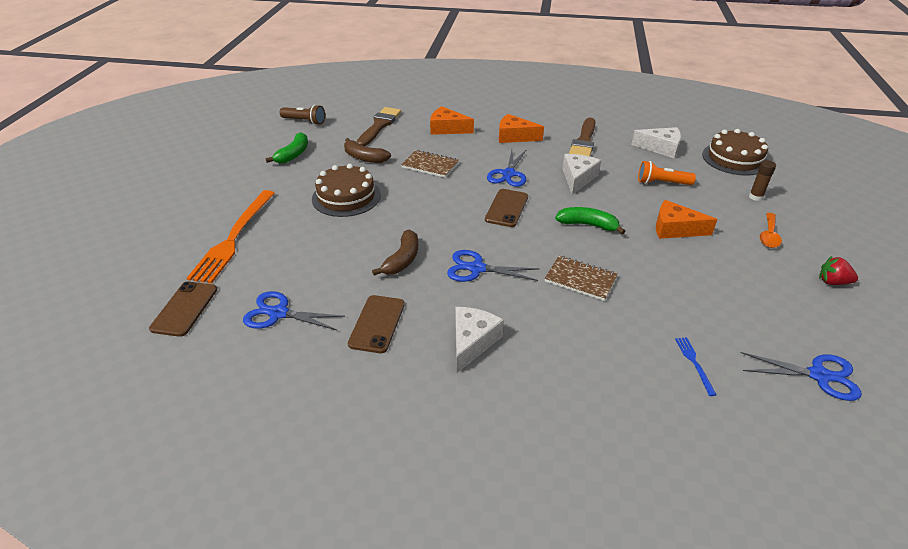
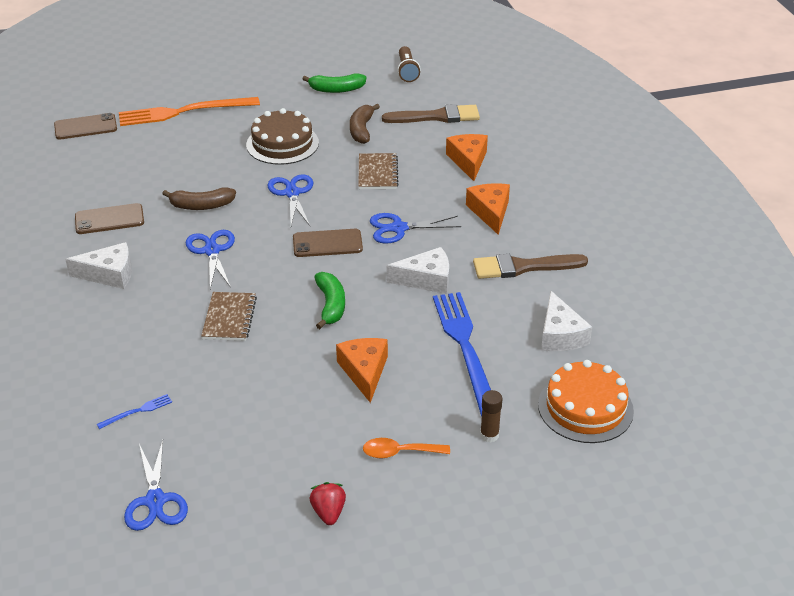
camera: 65 degrees right, 0 degrees up
blue scissors [243,291,345,330] -> blue scissors moved to [267,174,314,226]
orange flashlight [638,161,696,185] -> blue fork [433,292,491,416]
brown cake [702,129,768,176] -> orange cake [538,360,634,443]

